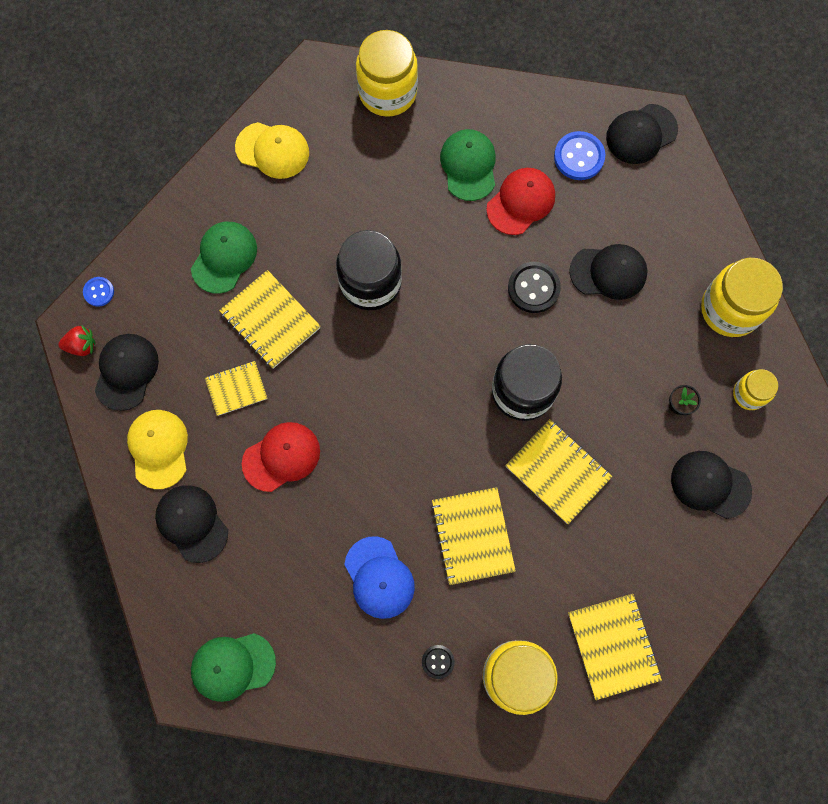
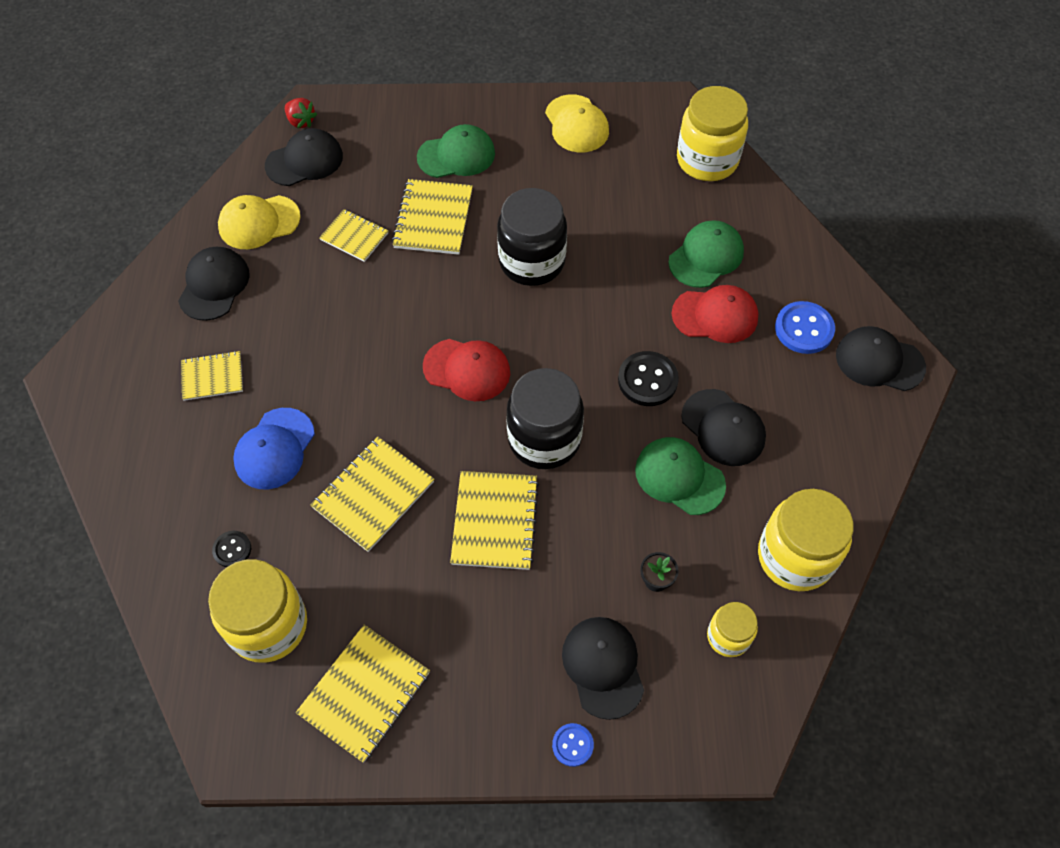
camera: 50 degrees right, 15 degrees down
blue button [83,277,114,307] -> blue button moved to [552,723,594,767]
yellow cap [127,410,188,489] -> yellow cap turned 150 degrees counterclockwise [218,195,300,249]
green cap [191,633,276,702] -> green cap moved to [635,437,726,515]
red cap [242,422,320,492] -> red cap moved to [423,339,510,401]
none -> yellow notebook [181,351,243,401]

